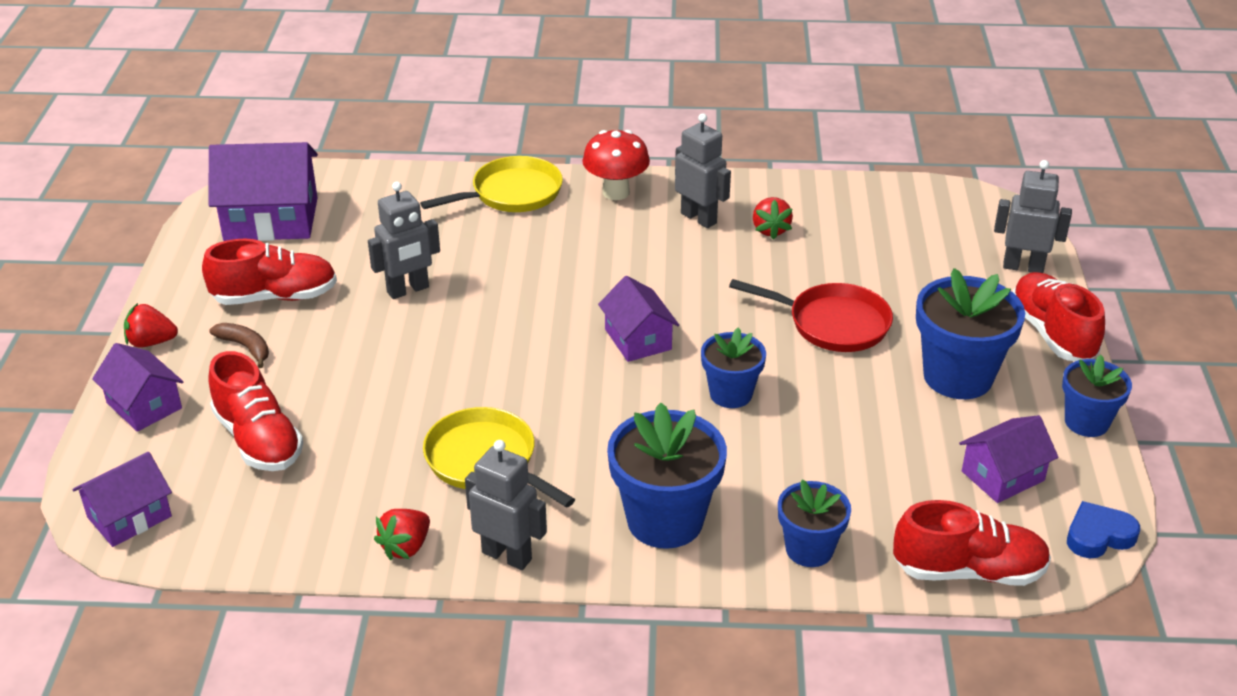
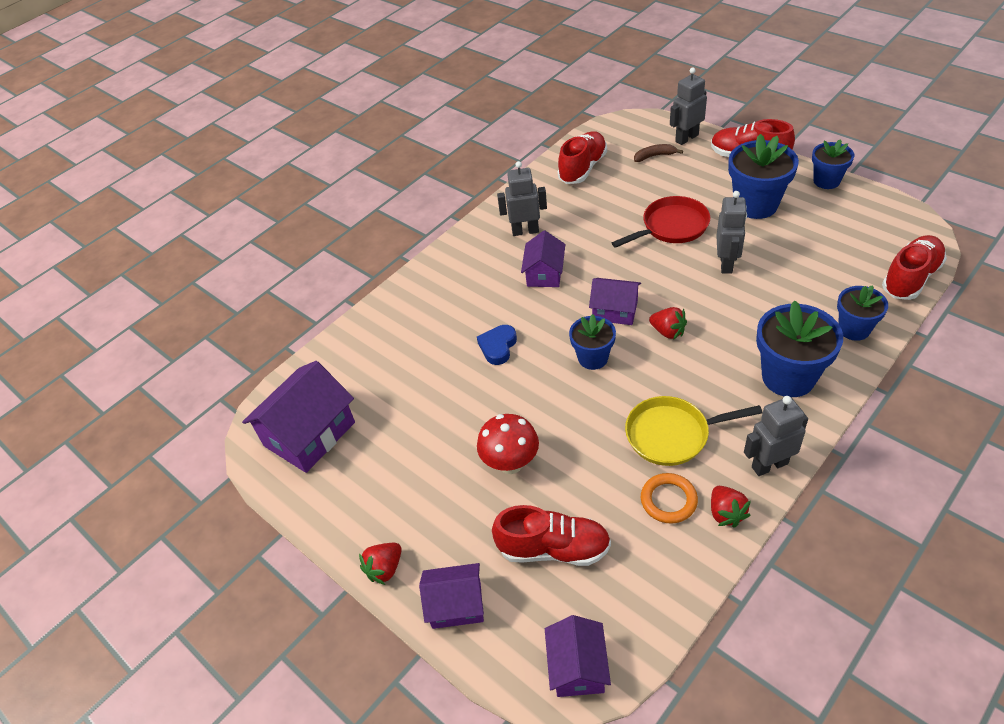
camera: 45 degrees left, 10 degrees up
red shoe [202,239,337,305] -> red shoe moved to [558,131,607,184]
brown banana [209,323,269,368] -> brown banana moved to [634,144,683,162]
grey robot [368,181,440,299] -> grey robot moved to [716,191,747,274]
yellow pan [420,156,563,212] -> none
red mushroom [582,130,650,200] -> red mushroom moved to [477,414,539,474]
blue flower pot [701,328,766,408] -> blue flower pot moved to [569,314,616,370]
red strawberry [753,197,793,240] -> red strawberry moved to [649,307,687,340]
purple house [959,415,1059,503] -> purple house moved to [521,231,565,287]
blue heart [1067,501,1140,558] -> blue heart moved to [477,325,517,365]
none -> orange ring [641,473,698,524]

